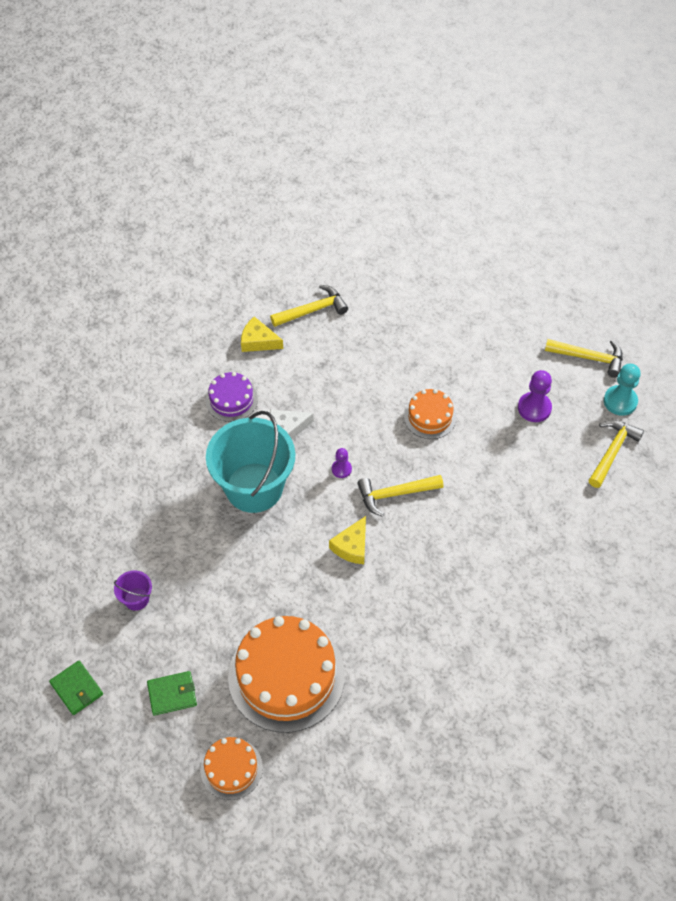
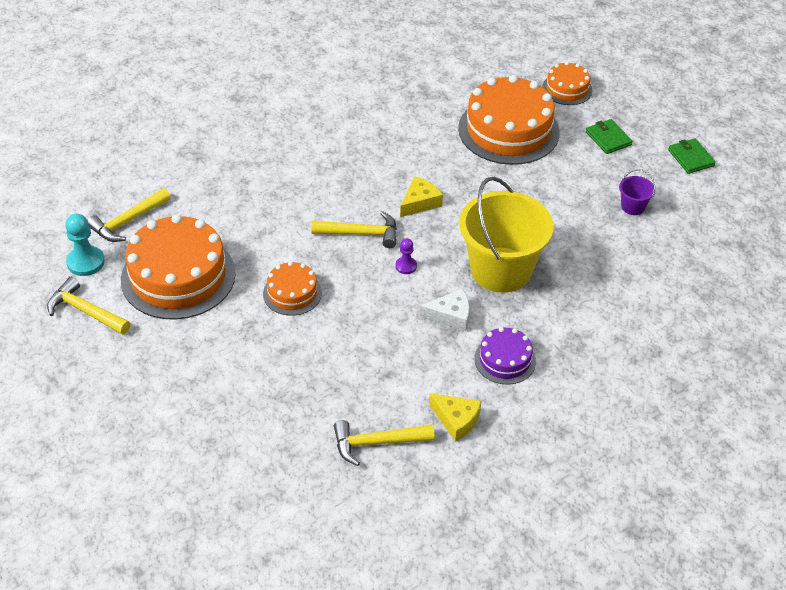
camera: 165 degrees left, 10 degrees down
green wallet [147,671,197,716] -> green wallet turned 60 degrees clockwise [586,119,633,154]
turquoise bucket [206,411,295,513] -> yellow bucket [459,177,554,293]
purple pawn [518,370,552,422] -> orange cake [121,214,236,320]

